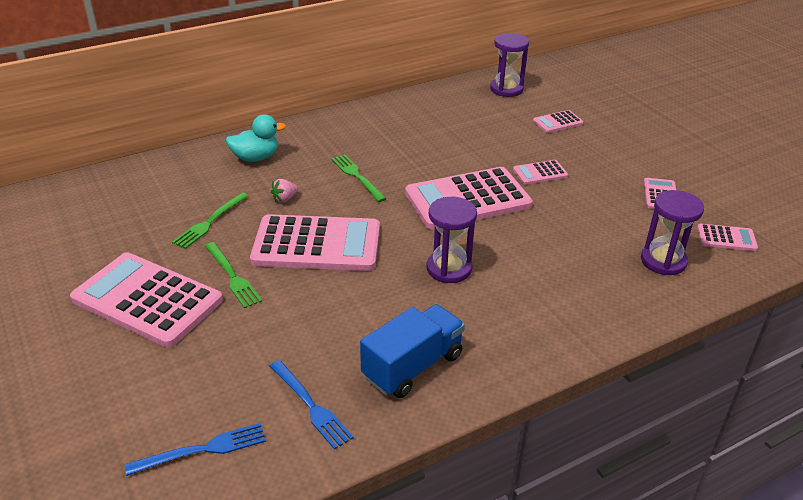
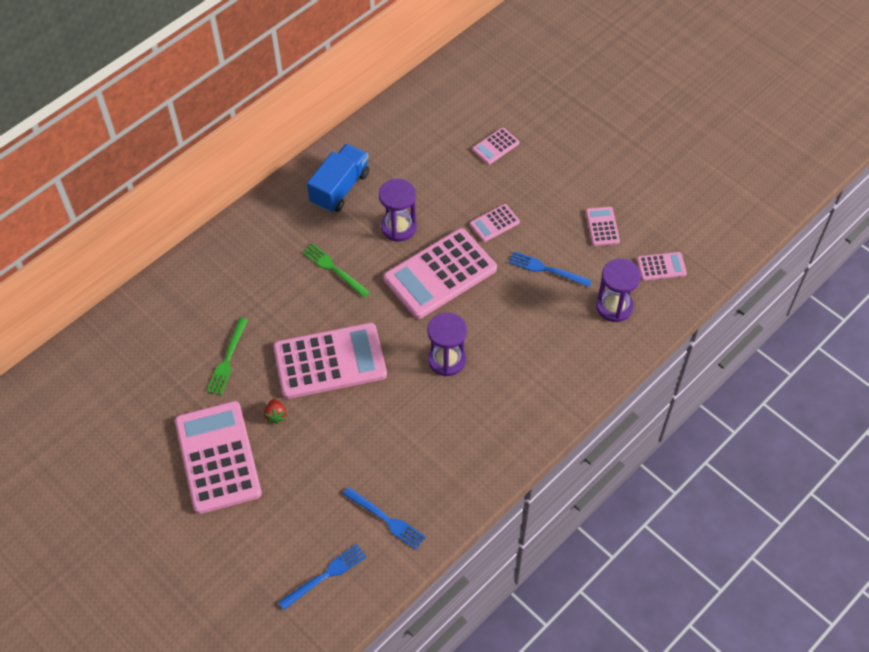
camera: 15 degrees left, 20 degrees up
pink calculator [70,252,223,348] -> pink calculator turned 60 degrees clockwise [175,401,262,514]
green fork [205,242,262,308] -> red strawberry [264,399,287,424]
turquoise duck [226,114,286,162] -> none
pink strawberry [271,179,298,202] -> none
blue truck [360,304,465,398] -> blue truck moved to [307,144,369,213]
purple hourglass [490,33,529,97] -> purple hourglass moved to [379,179,417,242]
none -> blue fork [508,251,592,287]

